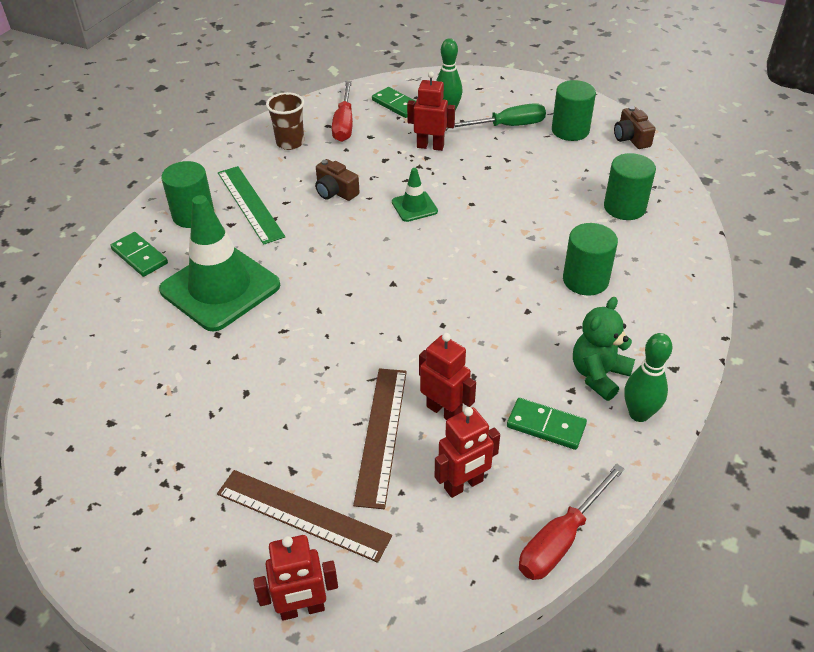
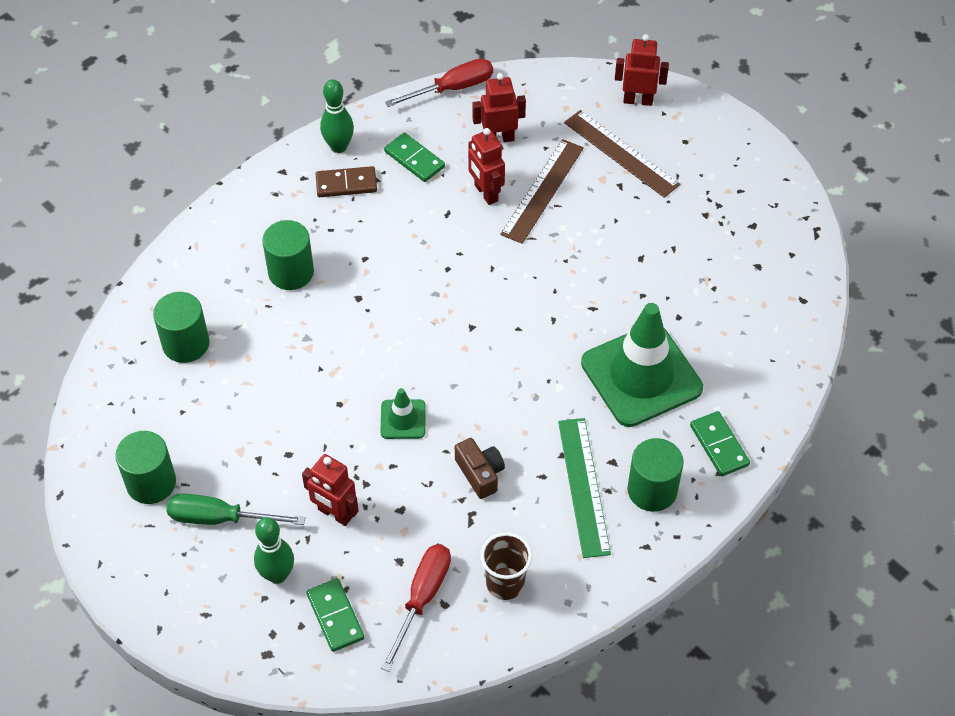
camera: 160 degrees left, 10 degrees up
green teddy bear [573,297,635,401] -> brown domino [316,166,377,197]
brown camera [614,106,656,149] -> none

